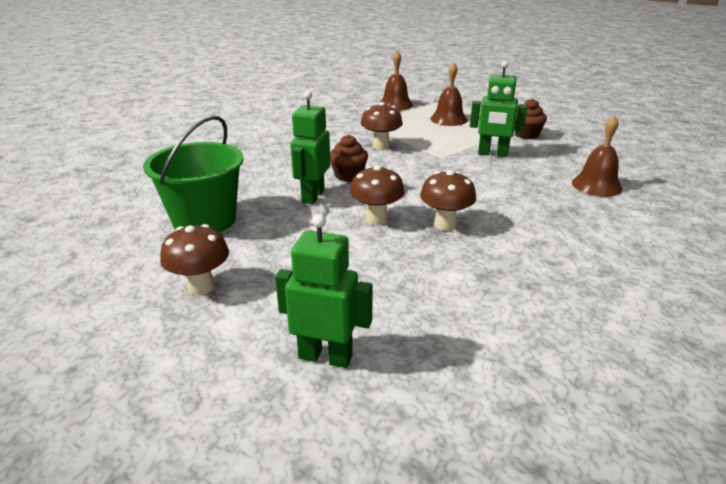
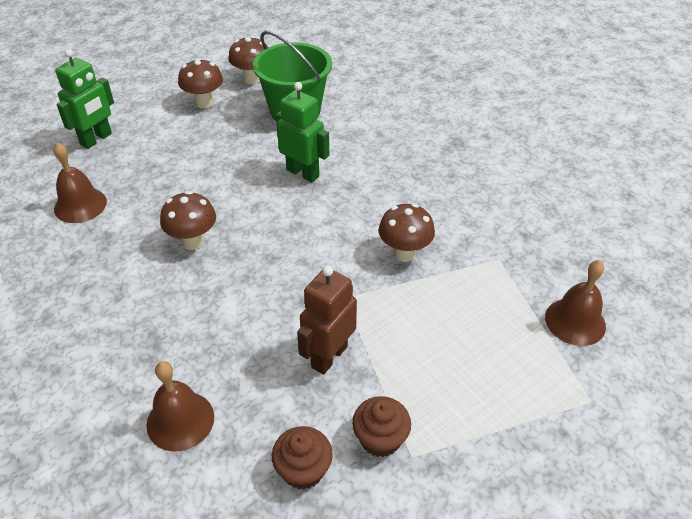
camera: 110 degrees right, 15 degrees up
brown cupcake [330,135,368,182] -> brown cupcake moved to [272,426,333,489]
brown mushroom [350,165,404,225] -> brown mushroom moved to [228,36,268,85]
brown bell [430,62,467,126] -> brown bell moved to [53,143,107,223]
green robot [470,61,527,157] -> brown robot [297,265,357,375]

